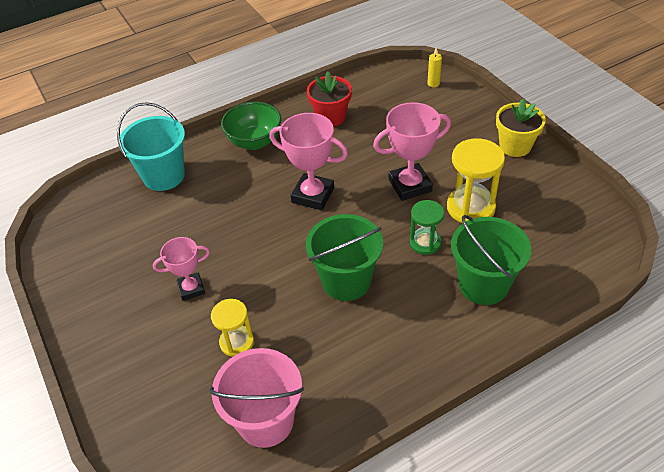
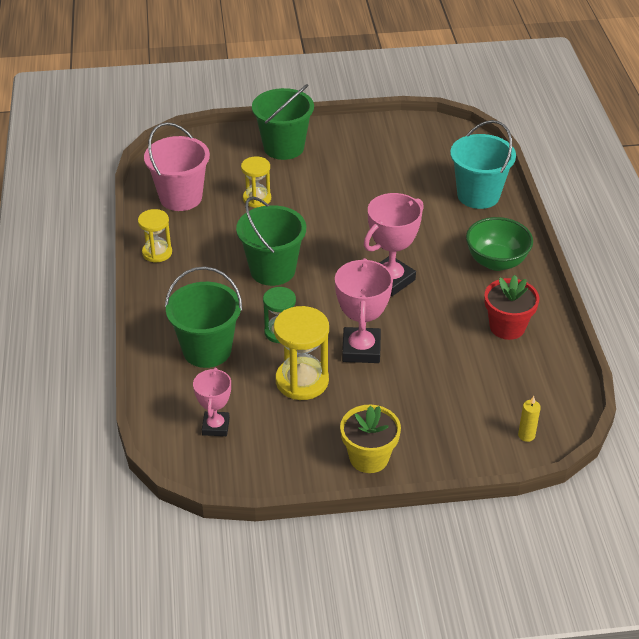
camera: 110 degrees right, 5 degrees down
pink trophy [153,237,210,301] -> pink trophy moved to [193,368,231,436]
none -> yellow hourglass [138,209,172,263]
none -> green bucket [252,84,314,160]

